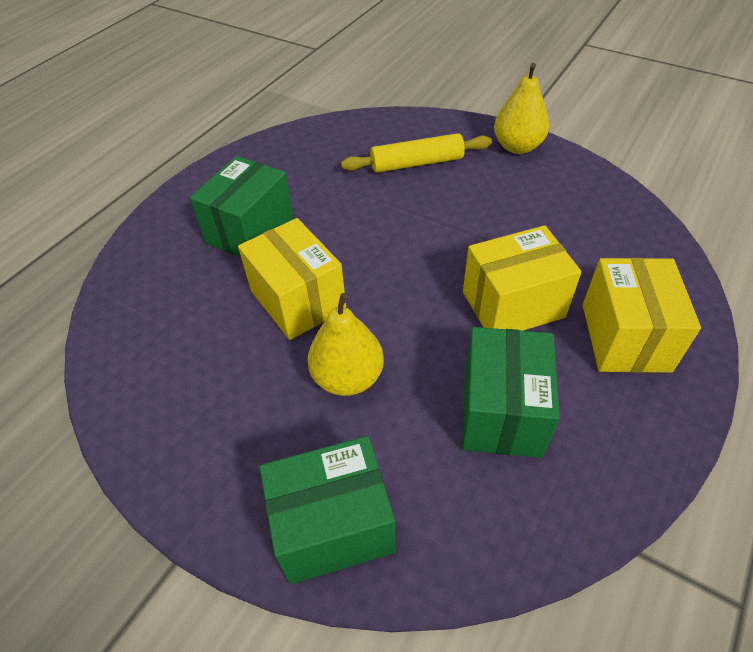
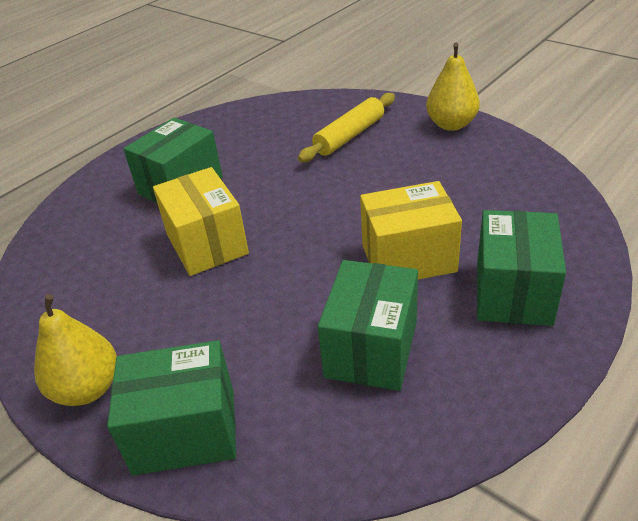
camera: 10 degrees right, 10 degrees down
yellow pear [308,293,384,396] -> yellow pear moved to [34,294,117,406]
yellow rolling pin [341,133,492,173] -> yellow rolling pin turned 45 degrees counterclockwise [298,93,395,162]
yellow box [583,258,701,373] -> green box [477,210,566,326]

